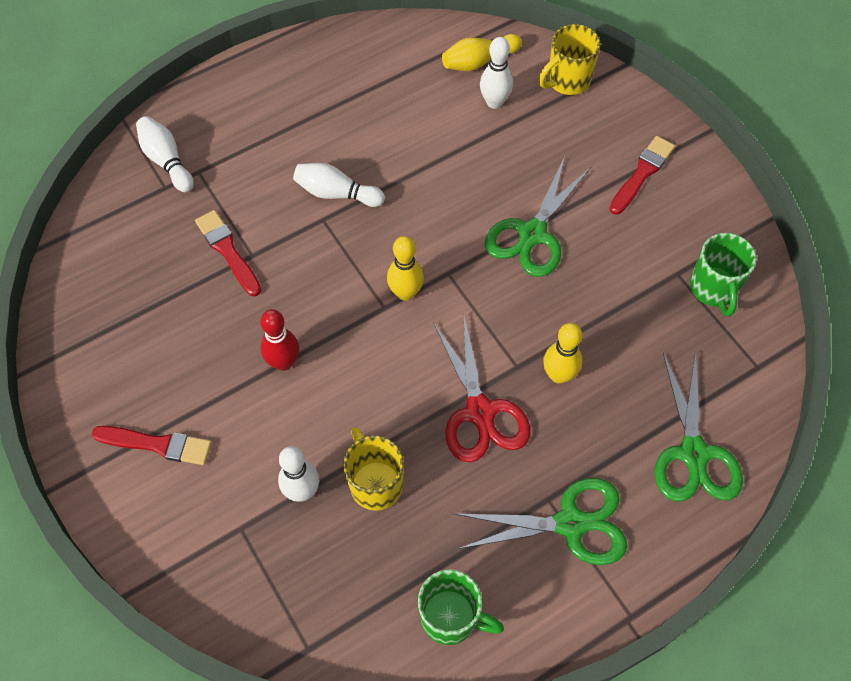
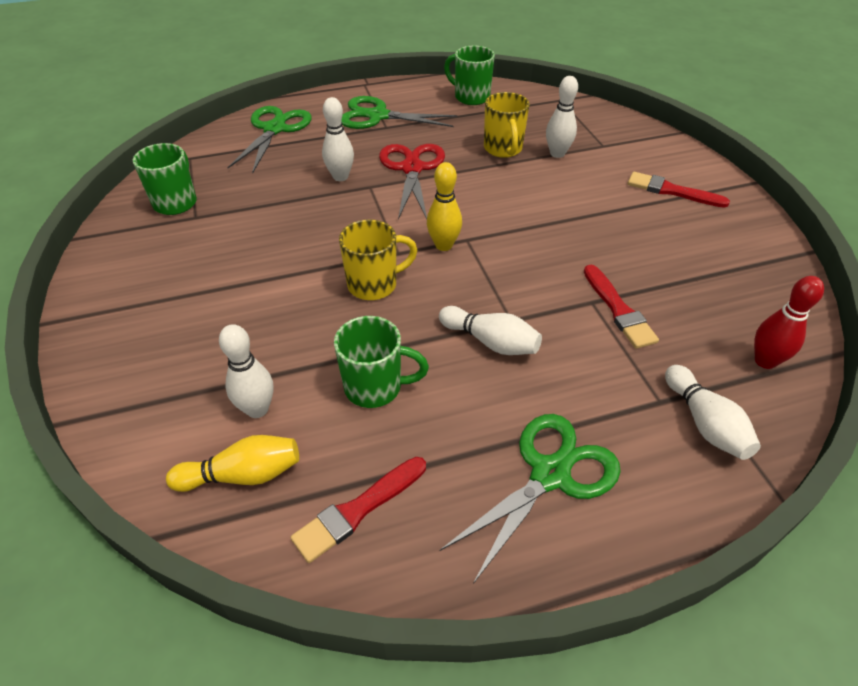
camera: 165 degrees left, 15 degrees down
red bowling pin [260,309,299,371] -> red bowling pin moved to [754,276,824,369]
green scissors [485,157,591,277] -> green scissors moved to [440,414,621,584]
yellow mug [538,24,601,95] -> yellow mug moved to [339,219,417,300]
yellow bowling pin [543,323,582,384] -> white bowling pin [322,97,354,181]
red brush [609,136,675,215] -> red brush moved to [290,457,426,563]
none -> green mug [334,316,429,408]

